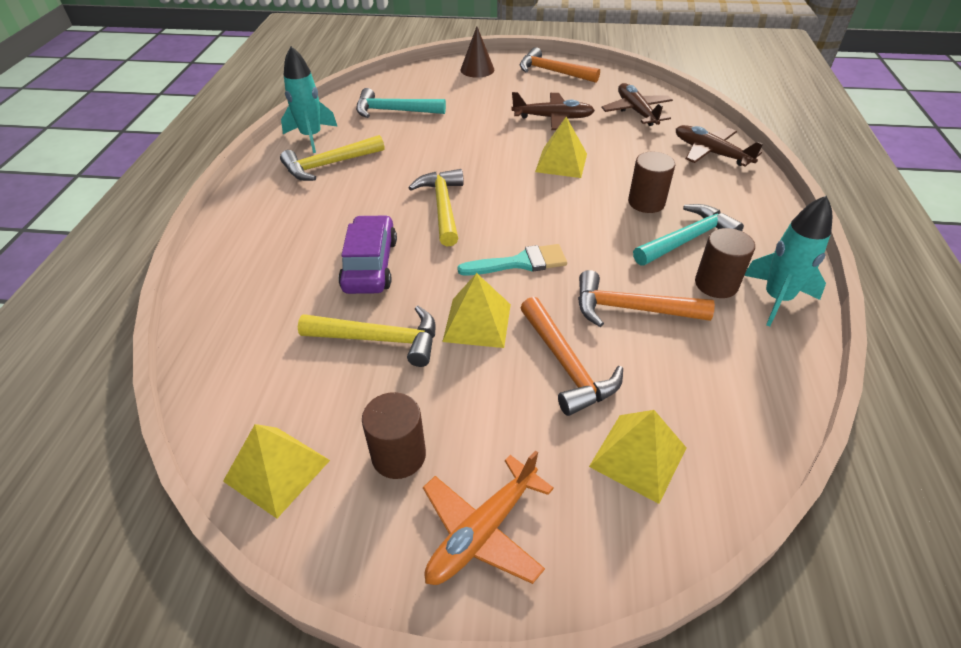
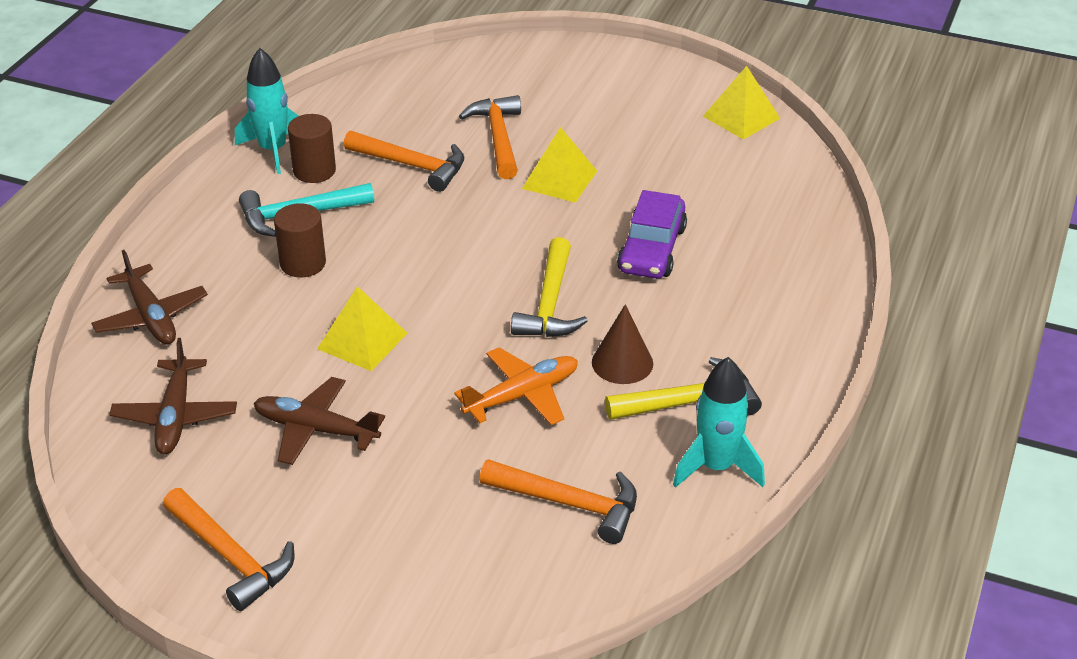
camera: 165 degrees left, 5 degrees down
yellow hammer [298,306,435,367] -> none
turquoise hammer [356,88,446,118] -> orange hammer [480,459,637,544]
brown cylinder [362,392,426,479] -> none
orange plane [423,450,554,585] -> orange plane moved to [454,347,578,425]
turquoise brush [457,244,567,276] -> none
brown cone [460,26,494,78] -> brown cone moved to [592,304,653,384]
yellow pyramid [589,410,686,504] -> none

